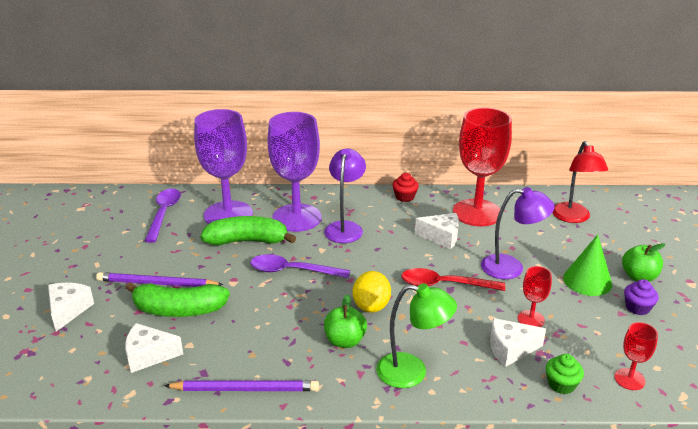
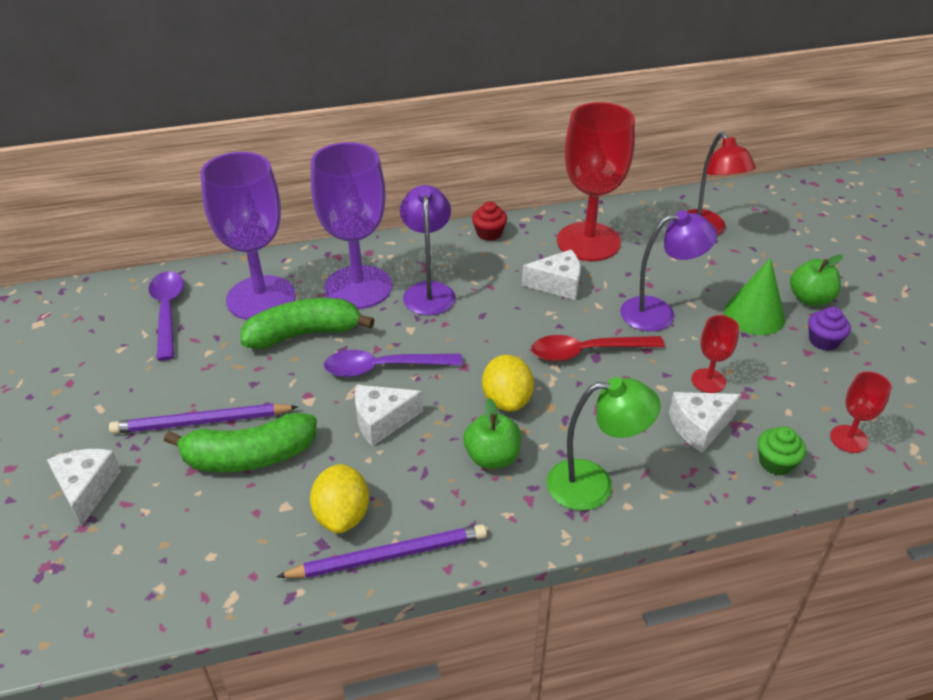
camera: 15 degrees left, 10 degrees up
white cheese [125,323,183,373] -> white cheese moved to [355,385,423,446]
none -> yellow lemon [310,464,369,533]

